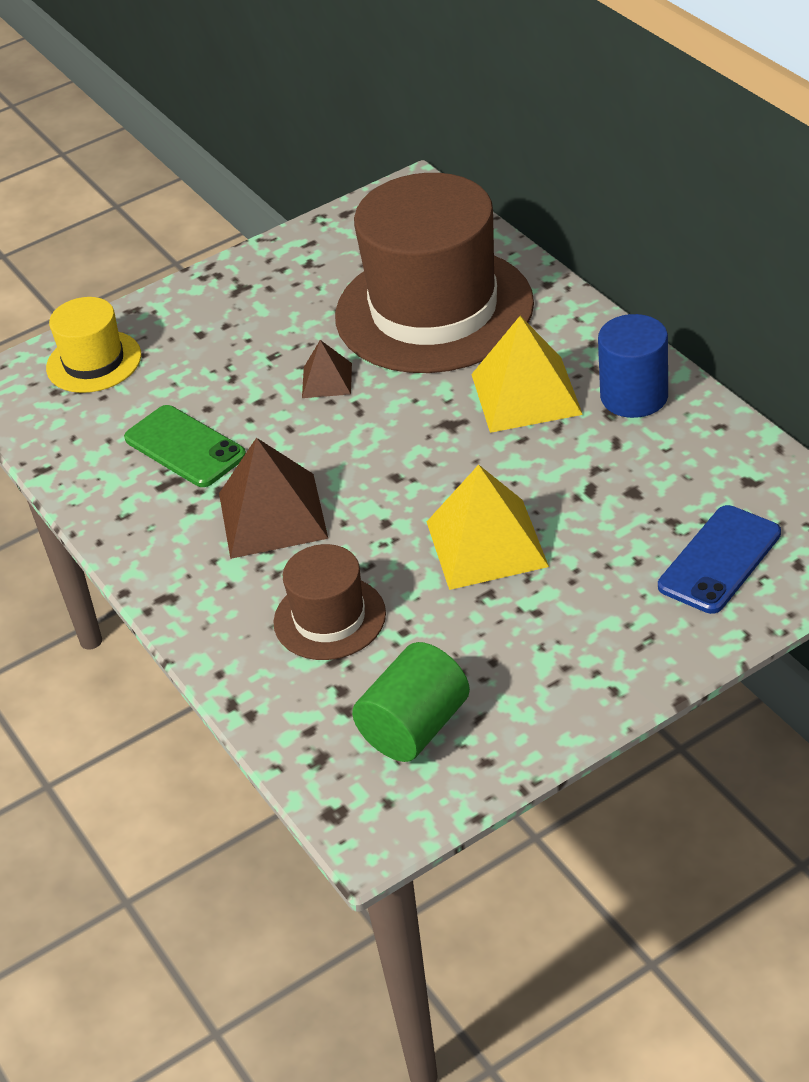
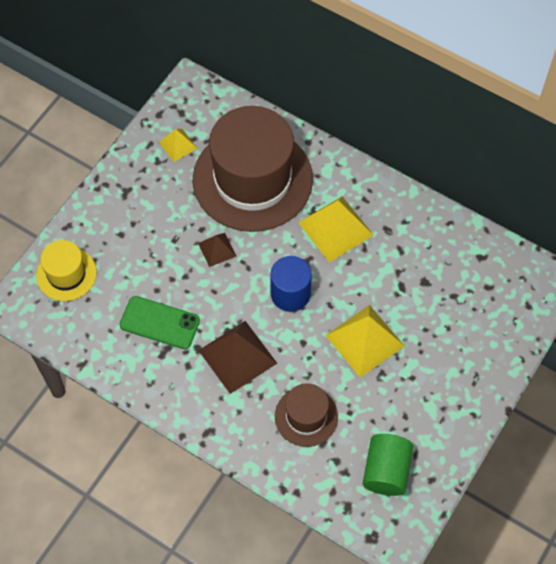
camera: 30 degrees left, 20 degrees up
blue cylinder [598,314,668,418] -> blue cylinder moved to [270,256,312,312]
blue phone [658,505,781,614] -> none
none -> yellow pyramid [159,129,197,162]

